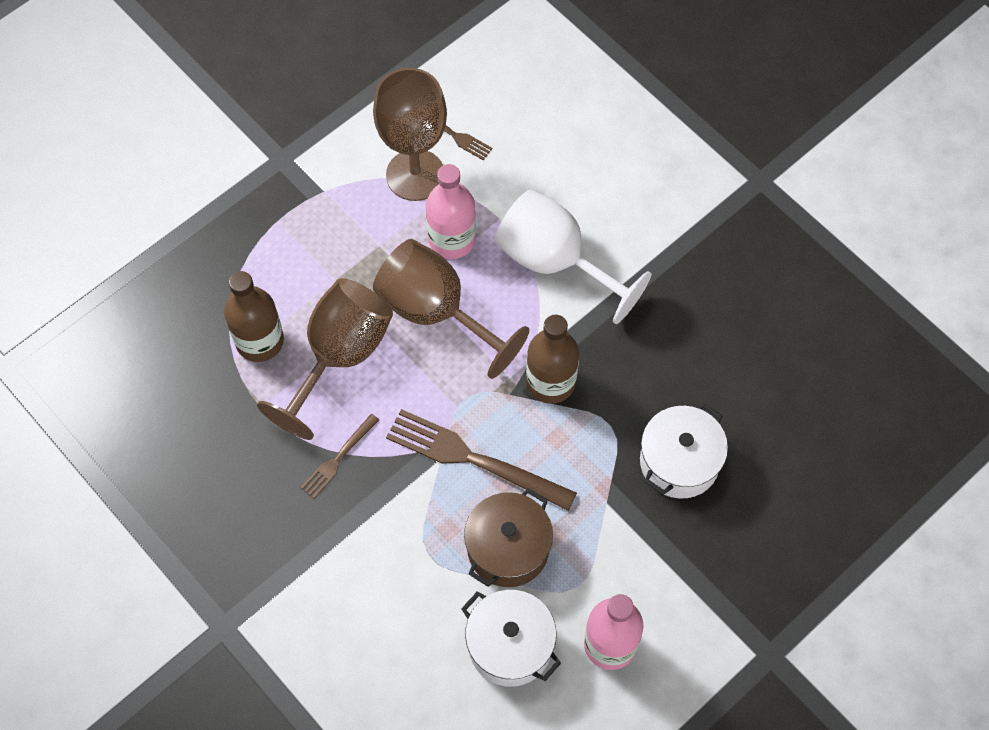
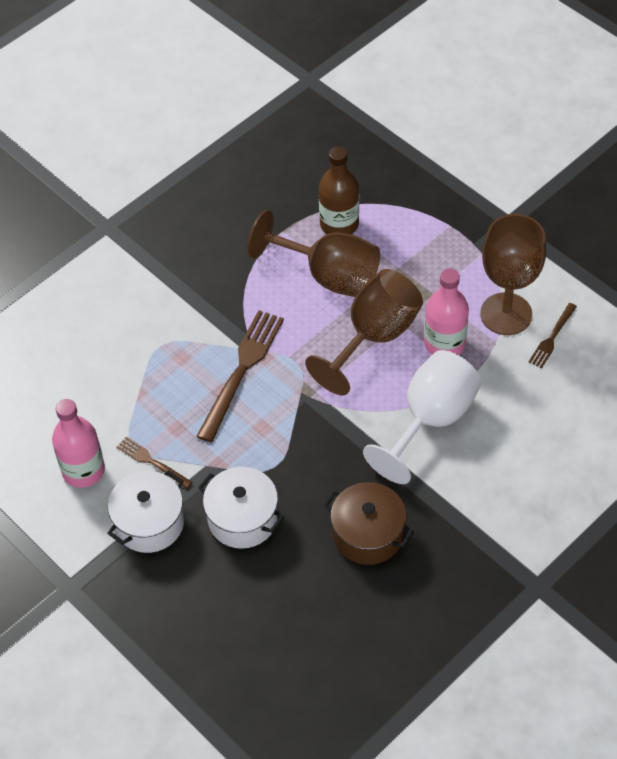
camera: 90 degrees right, 10 degrees down
brown fork [300,414,379,498] -> brown fork moved to [117,437,193,489]
white pot [461,590,561,687] -> white pot moved to [107,470,184,553]
brown pot [464,488,553,587] -> brown pot moved to [323,482,414,565]
brown bottle [526,315,579,404] -> none

